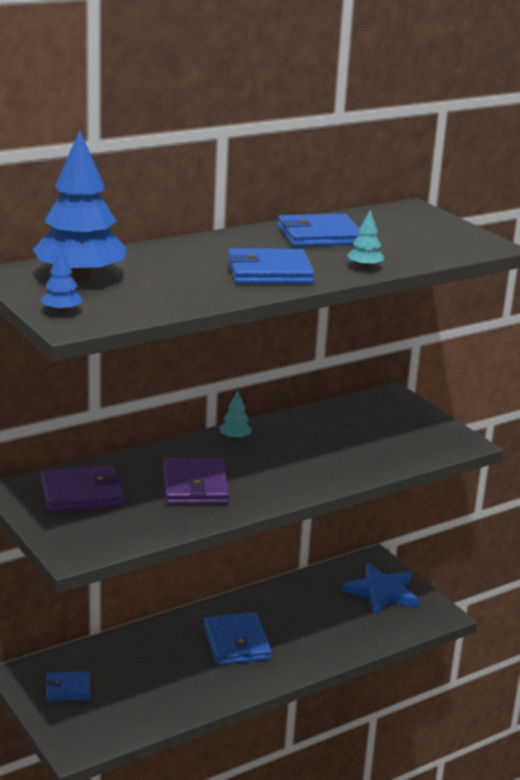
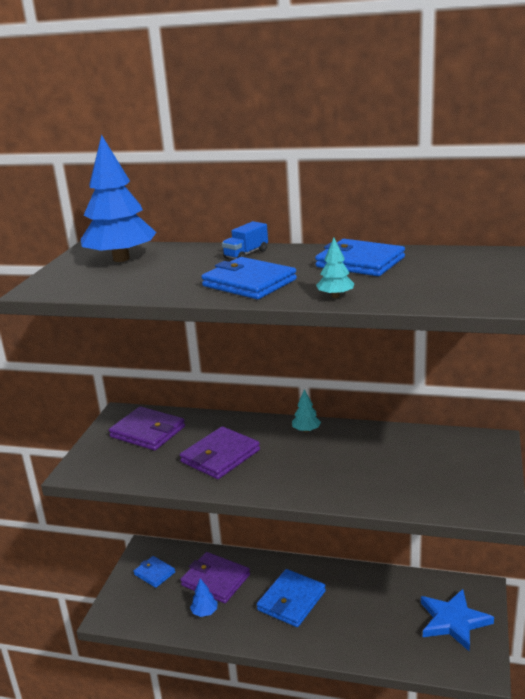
camera: 50 degrees right, 0 degrees up
blue tree [40,248,82,313] -> blue tree moved to [190,578,218,617]
none -> purple wallet [180,552,250,603]
none -> blue truck [222,221,268,259]

